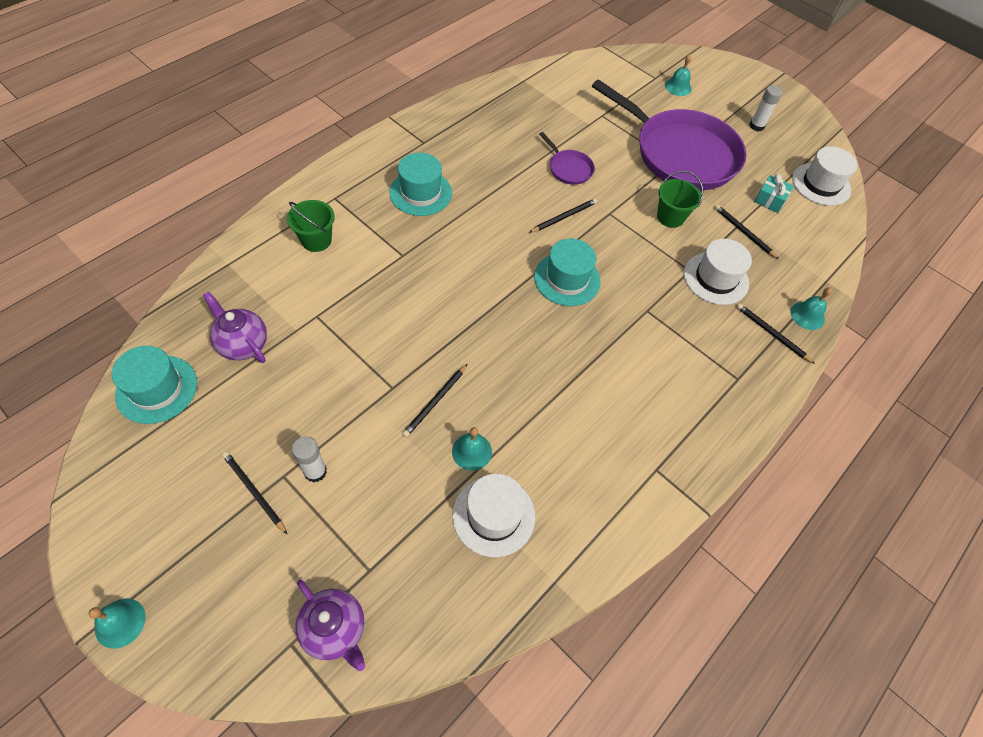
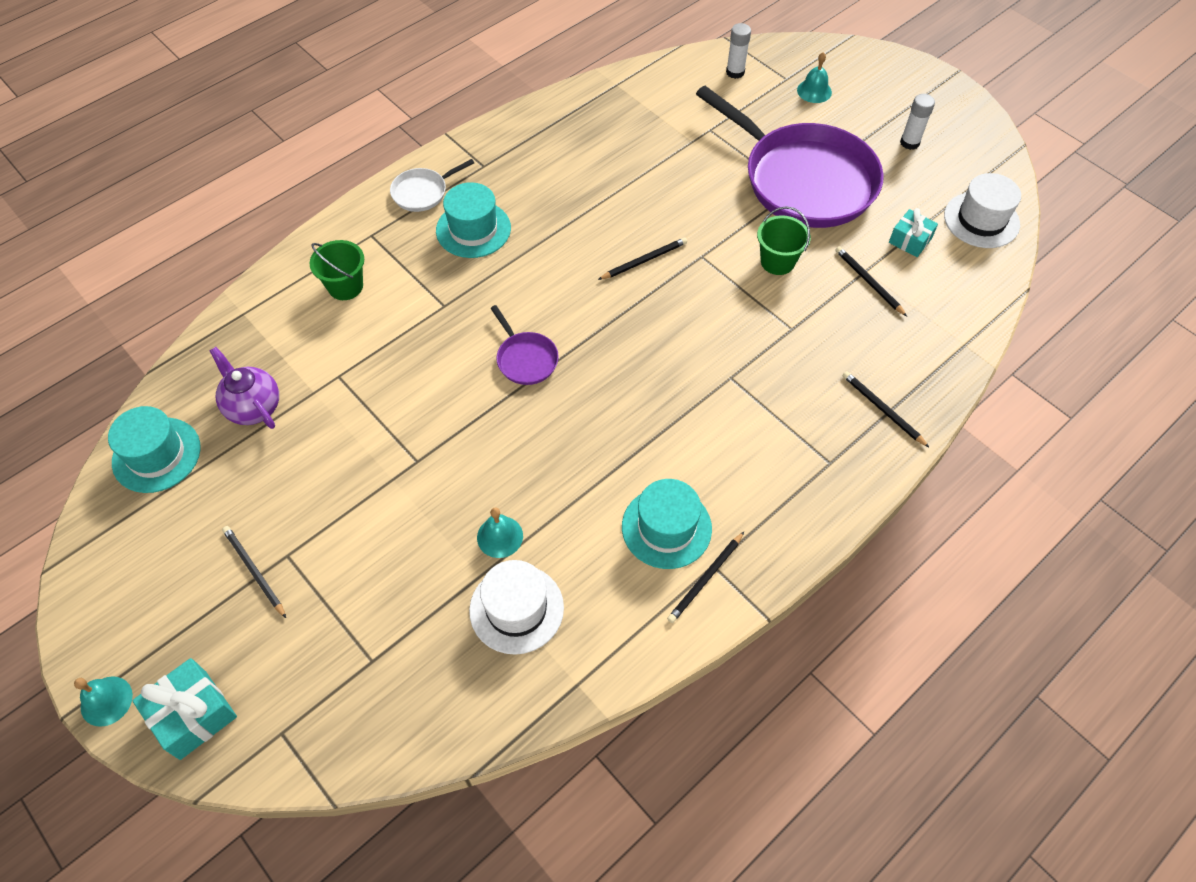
camera: 10 degrees right, 0 degrees up
white glue stick [292,436,327,483] -> white glue stick moved to [726,23,751,79]
purple teapot [295,580,365,671] -> none
black pencil [402,364,468,437] -> black pencil moved to [667,532,744,623]
turquoise hat [534,239,601,306] -> turquoise hat moved to [622,479,712,569]
purple pan [539,132,595,185] -> purple pan moved to [490,305,559,385]
white hat [684,239,752,305] -> none
turquoise bell [791,287,832,330] -> none
none -> turquoise gift [132,658,237,760]
none -> white pan [390,159,474,212]

